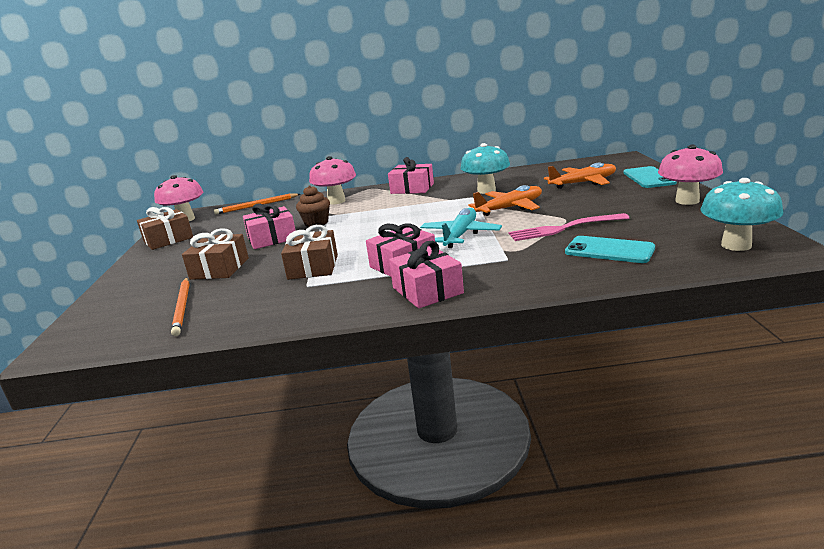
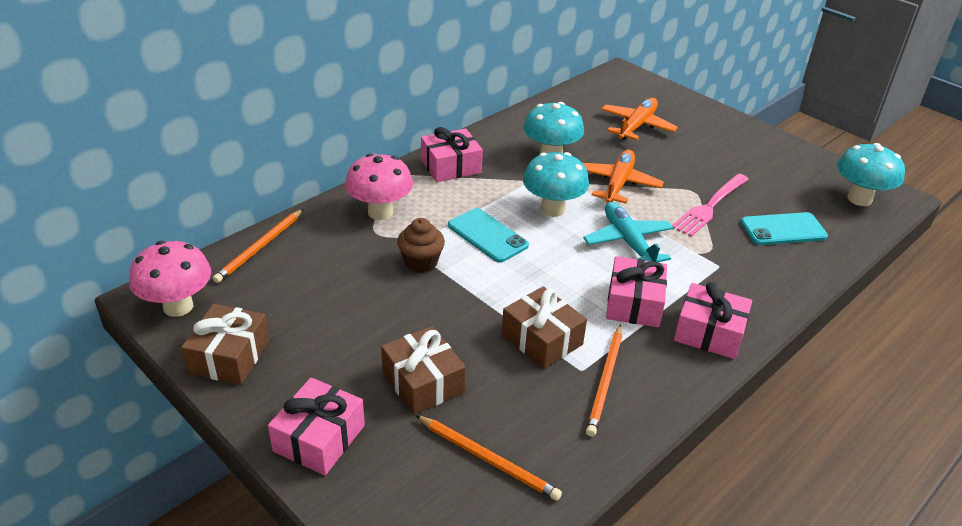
camera: 45 degrees left, 15 degrees up
pink gift [243,203,296,249] -> pink gift moved to [268,377,365,475]
turquoise phone [623,166,677,188] -> turquoise phone moved to [448,208,529,263]
pink mushroom [658,145,723,205] -> none
none -> turquoise mushroom [523,152,589,217]
none -> orange pencil [586,325,622,437]

